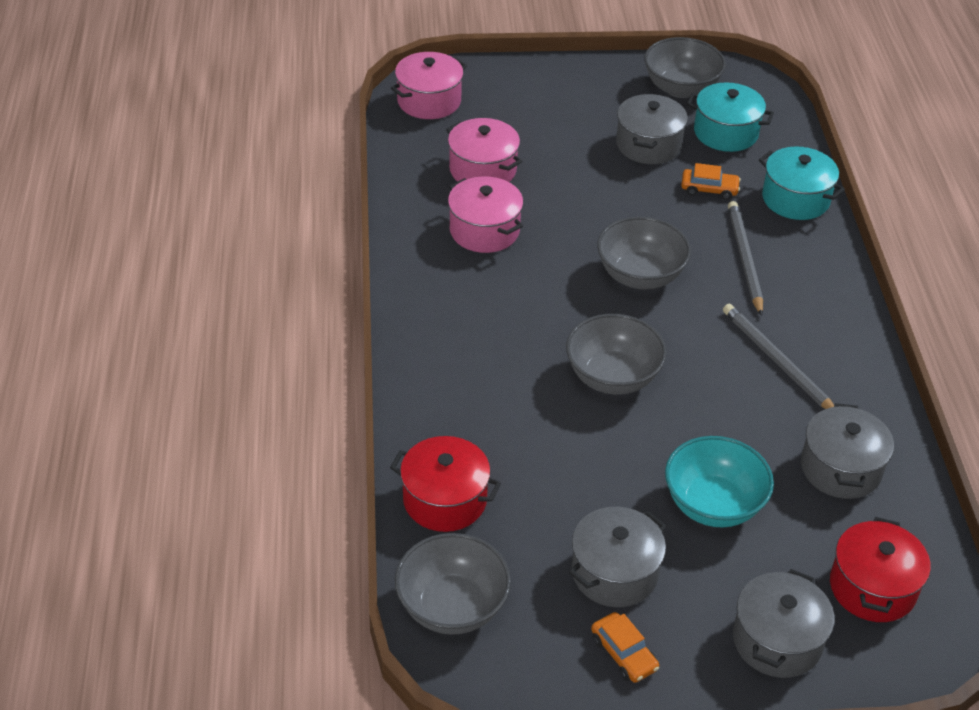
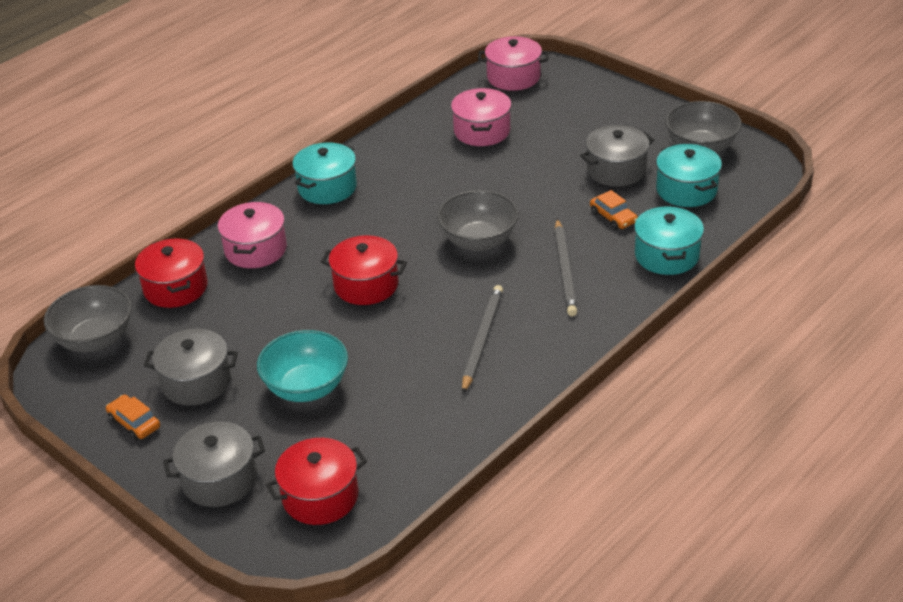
camera: 50 degrees right, 5 degrees down
pink pot [448,176,523,253] -> pink pot moved to [218,202,287,268]
grey bowl [566,314,667,395] -> red pot [321,235,407,305]
orange car [591,612,659,683] -> orange car turned 120 degrees clockwise [106,395,160,440]
grey pencil [728,201,763,316] -> grey pencil turned 135 degrees clockwise [554,219,577,316]
grey pot [801,403,894,499] -> none
none -> turquoise pot [293,143,357,204]

